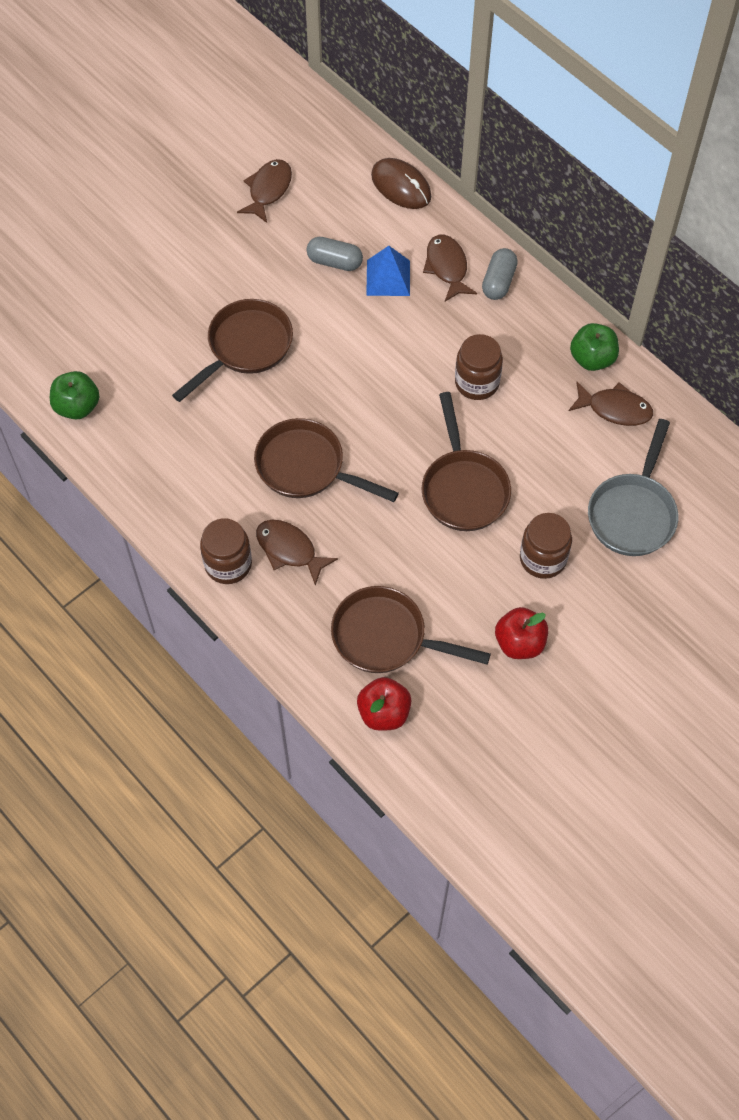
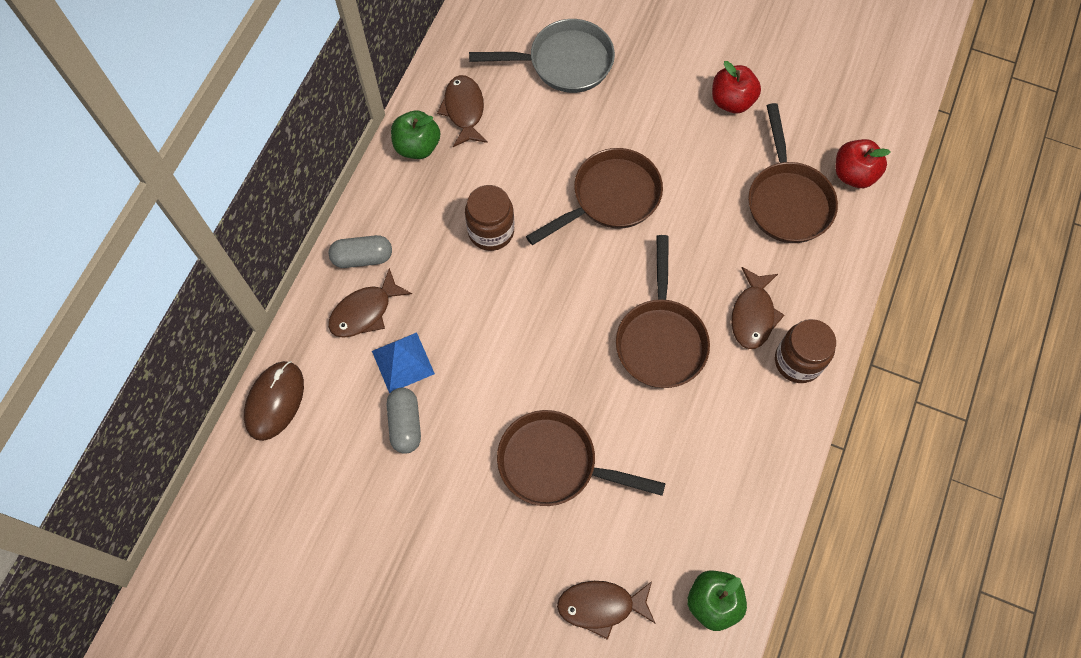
camera: 115 degrees left, 5 degrees up
brown fish [237,159,292,223] -> brown fish moved to [557,581,656,640]
brown jar [520,513,572,579] -> none

